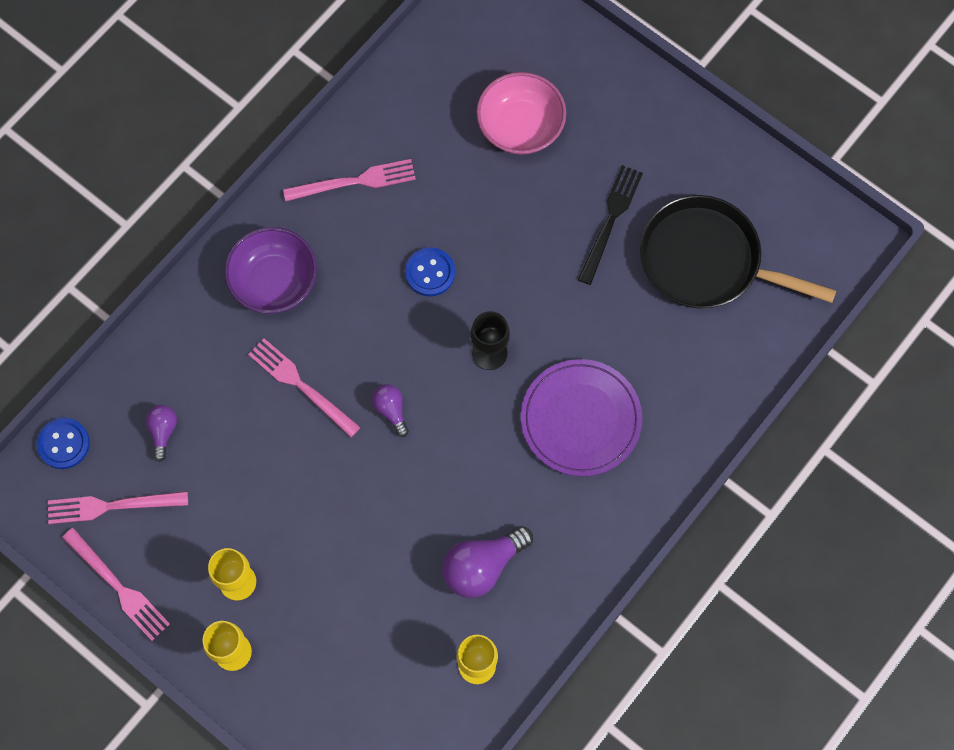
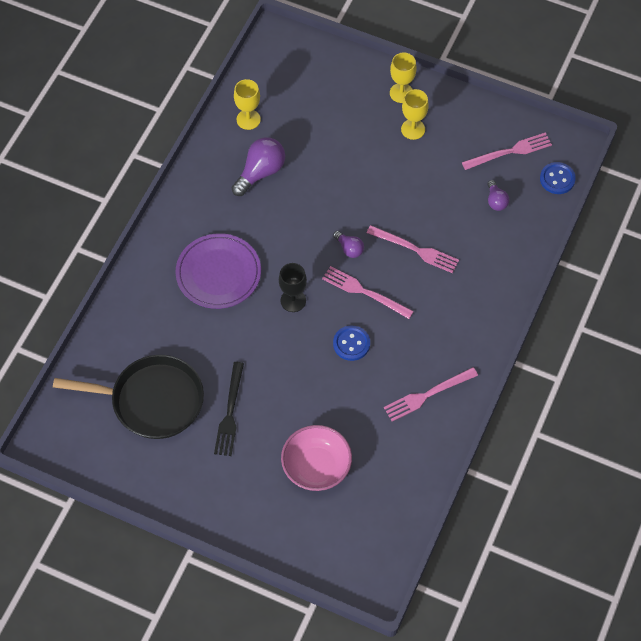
camera: 165 degrees right, 10 degrees down
pink fork [62,528,170,641] -> pink fork moved to [322,266,414,319]
purple bowl [224,227,317,314] -> none

